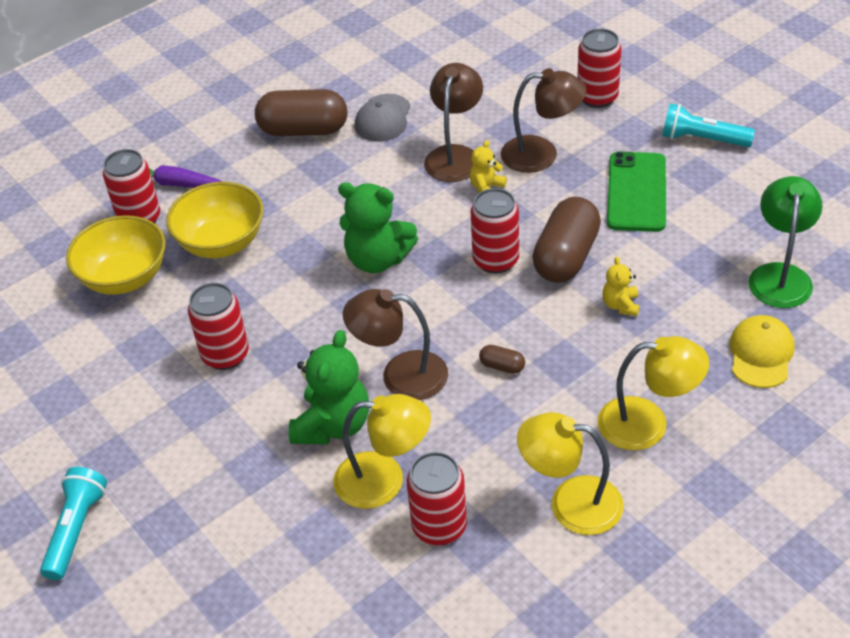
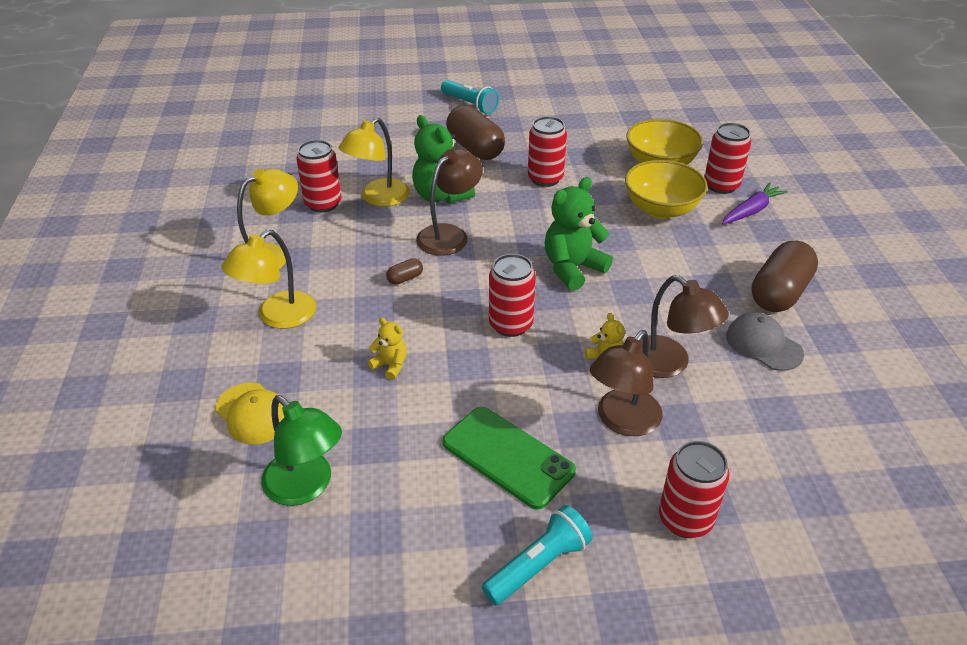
camera: 120 degrees right, 5 degrees down
brown capsule [532,197,601,283] -> brown capsule moved to [446,105,505,160]

